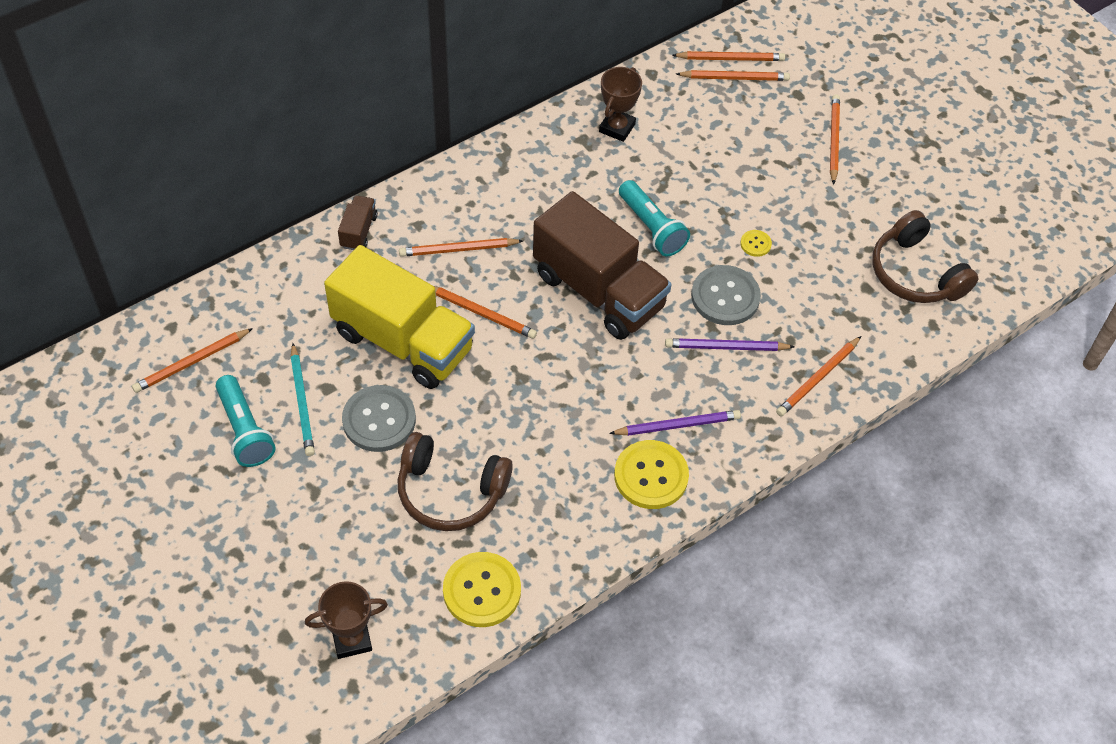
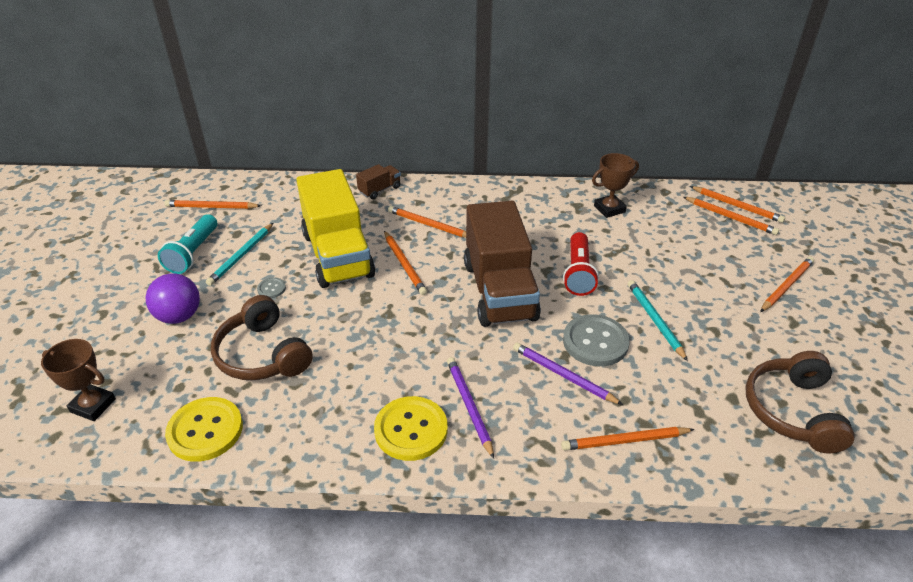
camera: 40 degrees right, 15 degrees down
grey button [342,385,416,452] -> grey button [257,277,286,298], size x0.46
purple pencil [609,410,741,436] -> purple pencil turned 135 degrees counterclockwise [447,357,494,459]
turquoise flashlight [619,180,690,256] -> red flashlight [563,232,599,296]
yellow button [740,230,772,257] -> turquoise pencil [628,280,688,361]
none -> purple ball [145,273,200,324]

